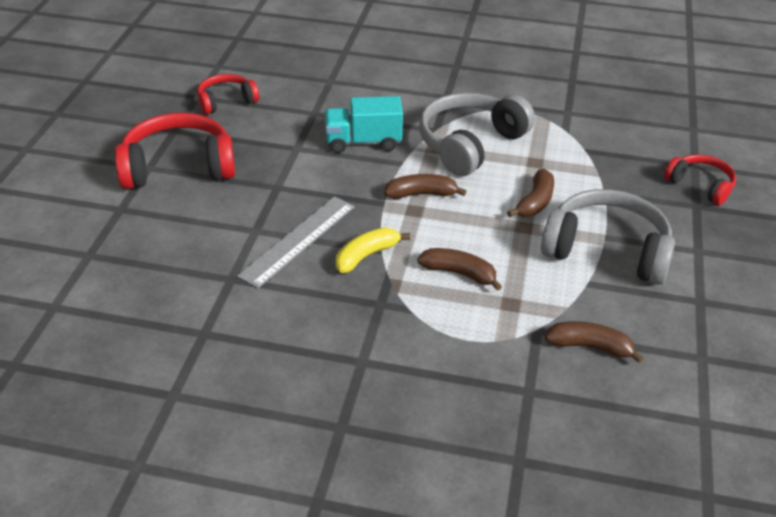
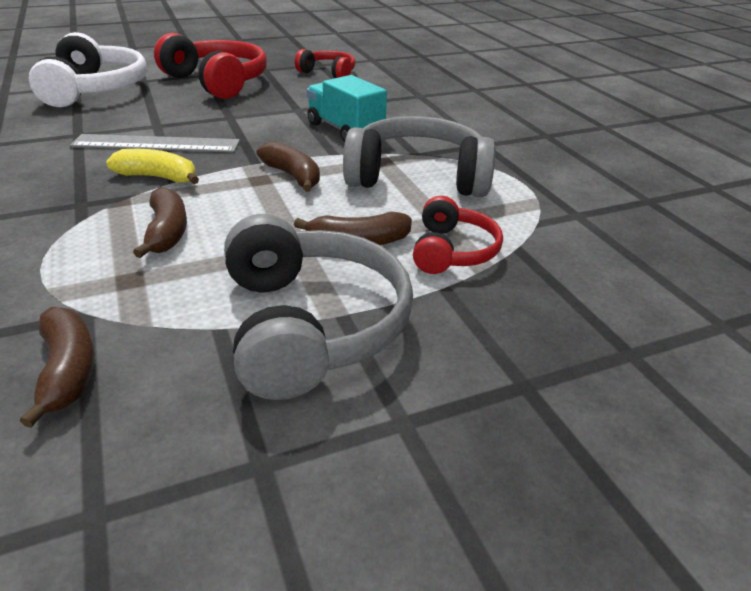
camera: 55 degrees right, 5 degrees down
red headphones [664,154,736,205] -> red headphones moved to [413,196,503,274]
none -> white headphones [29,32,147,107]

